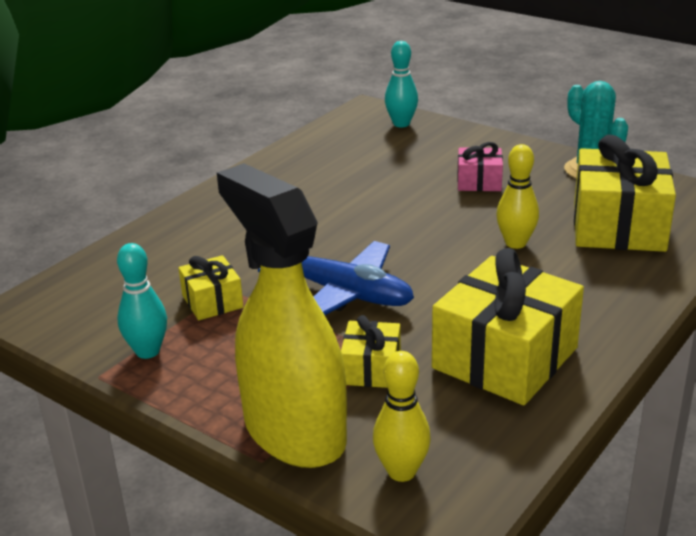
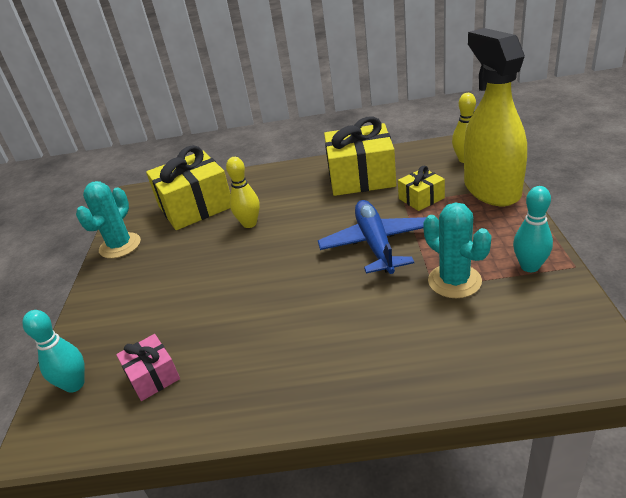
camera: 125 degrees left, 5 degrees up
yellow gift [178,255,243,320] -> turquoise cactus [423,202,491,298]
yellow spray bottle [217,163,347,468] -> yellow spray bottle turned 150 degrees clockwise [464,28,527,206]
pink gift [457,142,503,191] -> pink gift moved to [116,334,180,401]

